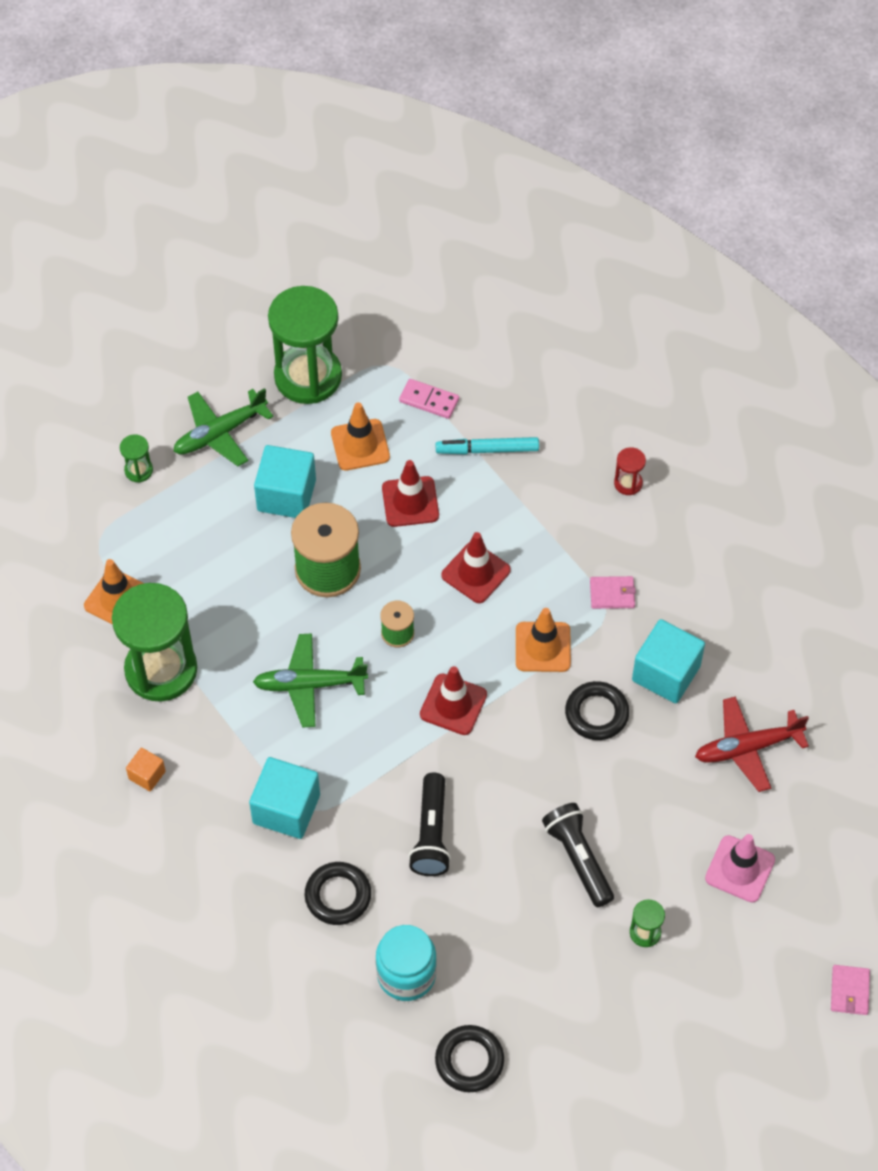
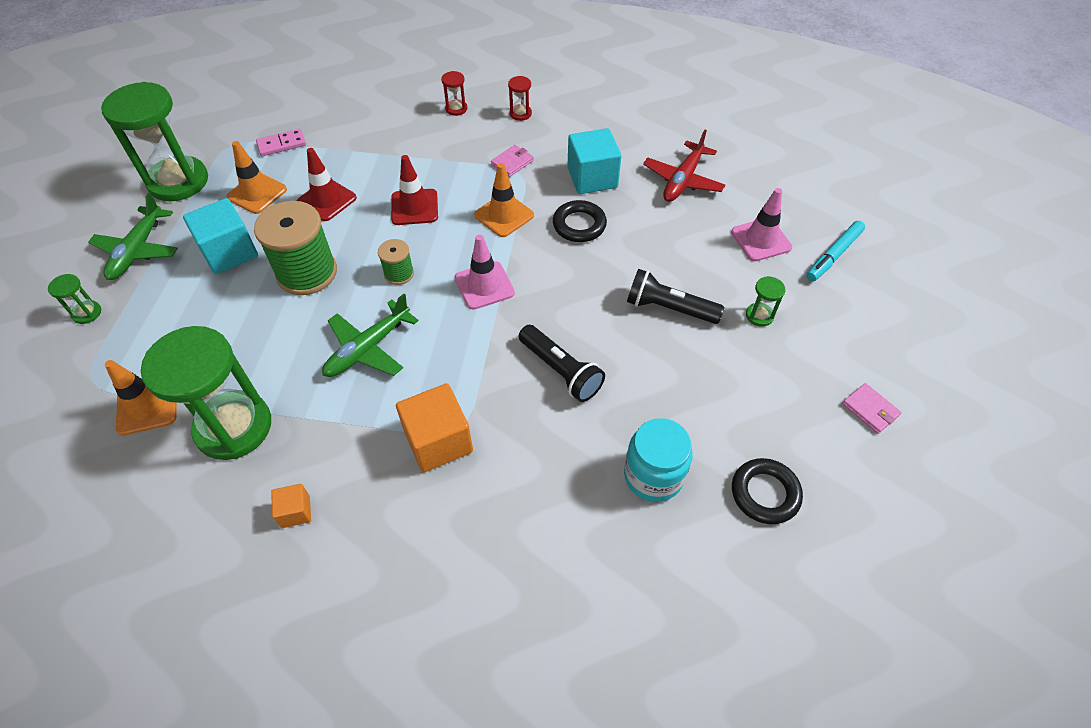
camera: 45 degrees left, 5 degrees down
turquoise cube [249,757,320,839] -> orange cube [396,383,473,473]
black ring [304,862,371,925] -> none
red traffic cone [420,666,487,735] -> pink traffic cone [455,235,515,310]
turquoise marker [436,437,539,454] -> turquoise marker moved to [806,221,865,281]
pink wallet [831,965,870,1015] -> pink wallet moved to [842,383,902,434]
none -> red hourglass [508,76,532,121]

